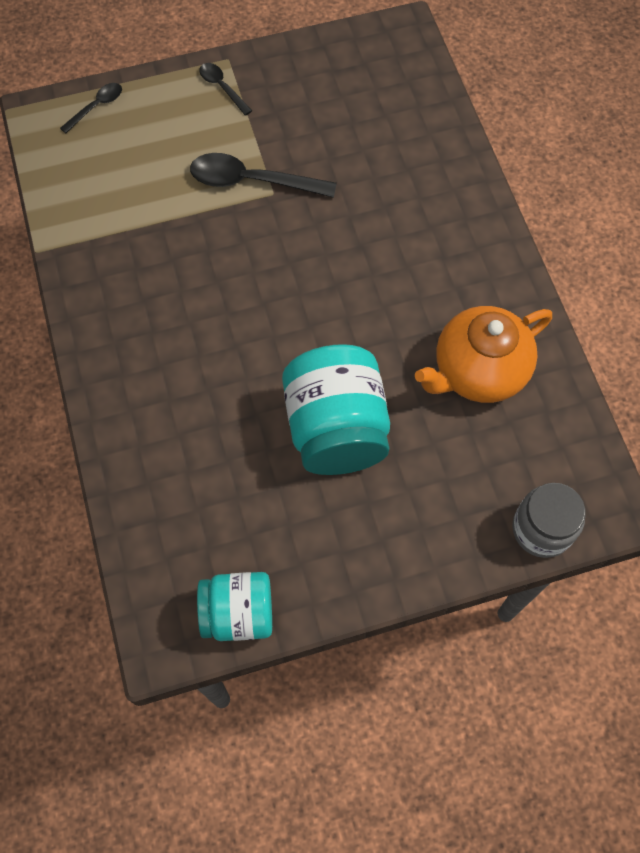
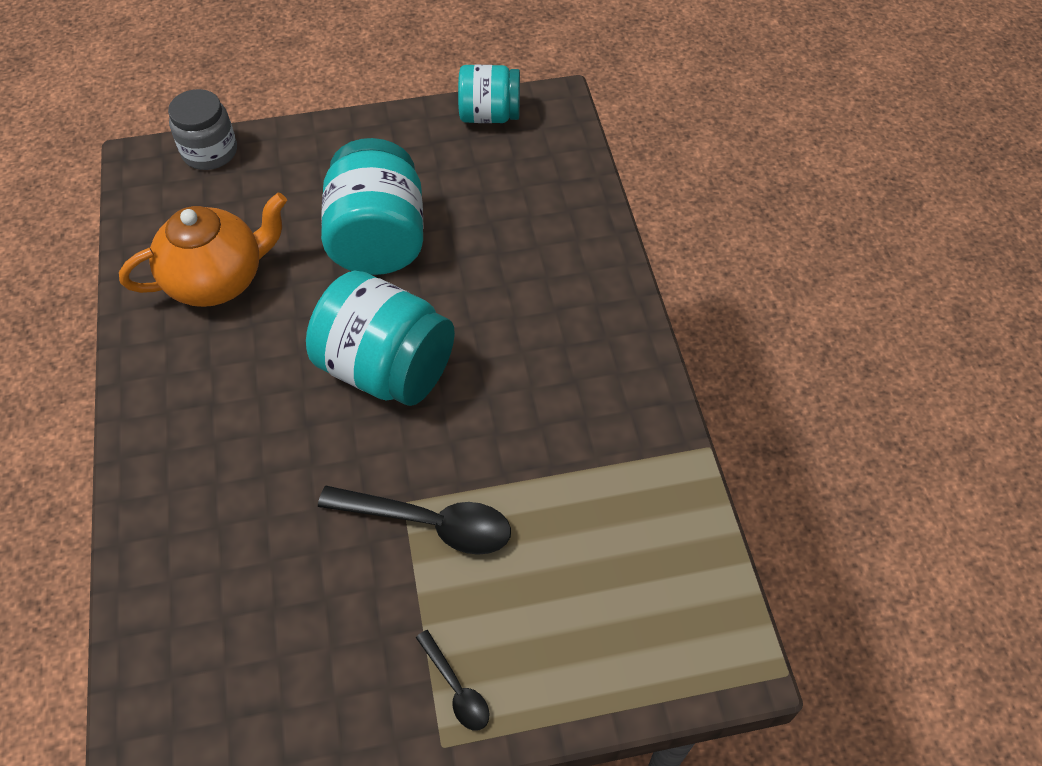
camera: 175 degrees left, 10 degrees down
black spoon [60,83,122,133] -> none
none -> turquoise jar [306,271,455,406]

